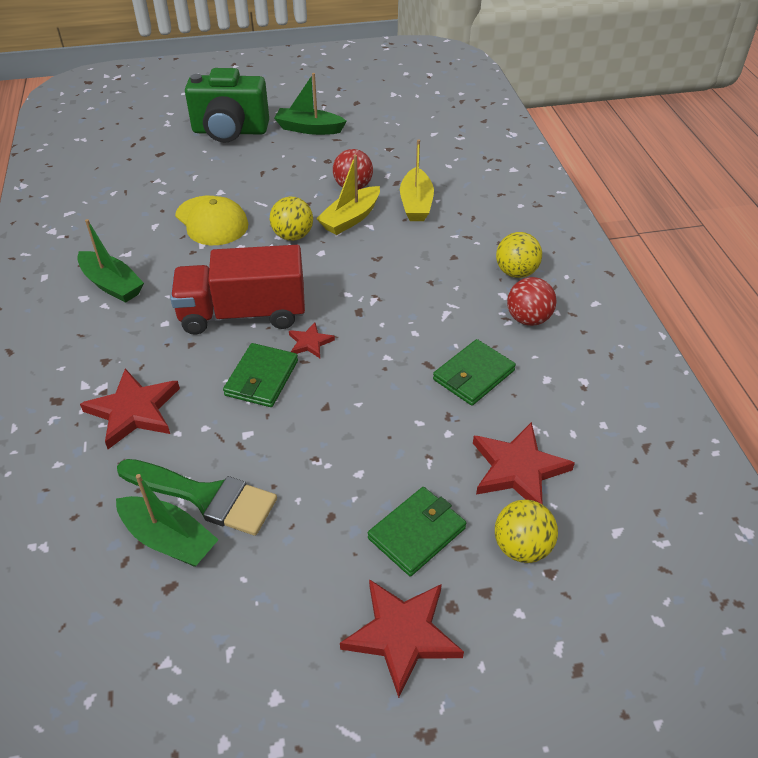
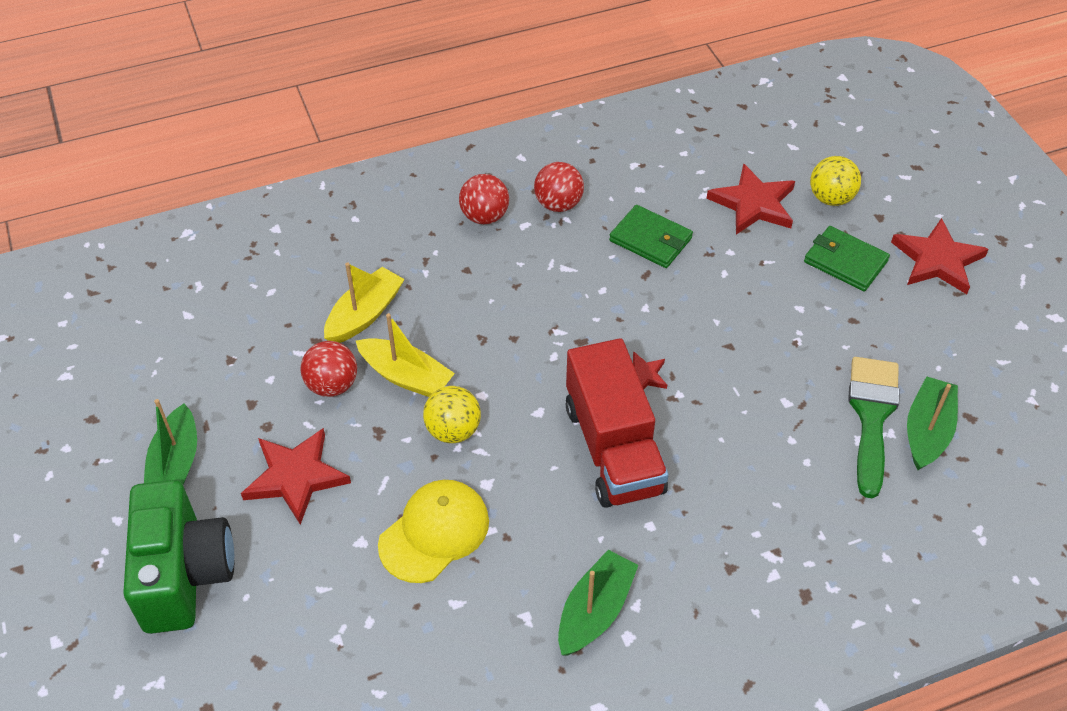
camera: 100 degrees left, 5 degrees up
red star [80,369,180,449] -> red star moved to [241,428,351,525]
green wallet [223,343,298,407] -> none
yellow boat [400,139,434,221] -> yellow boat turned 45 degrees counterclockwise [324,262,405,343]
yellow ball [496,232,542,278] -> red ball [459,174,509,224]

